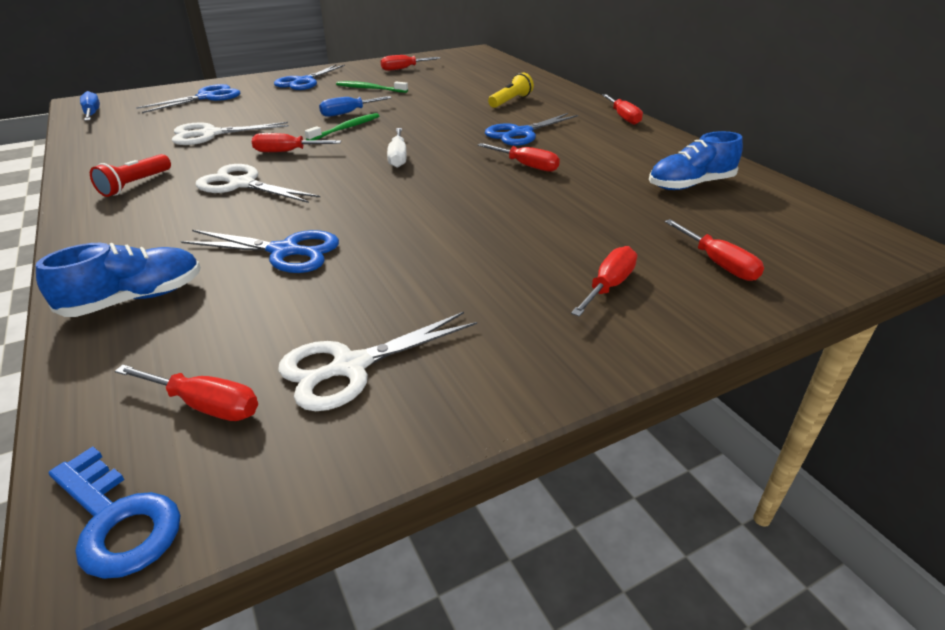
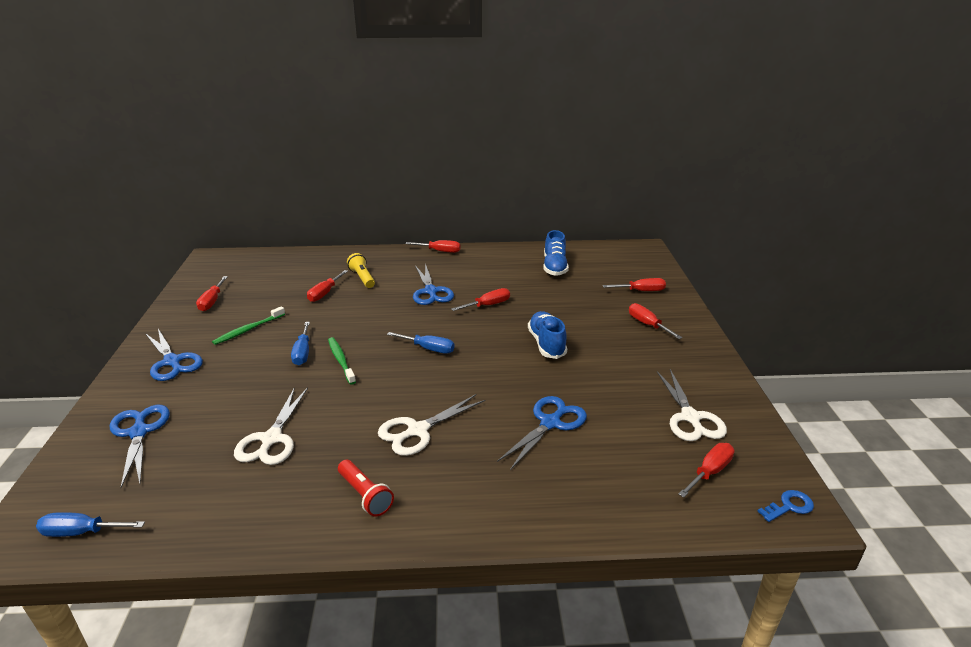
camera: 65 degrees left, 5 degrees down
blue shoe [36,243,201,317] -> blue shoe moved to [528,311,567,359]
blue key [49,446,181,579] -> blue key [758,490,814,522], size x0.67
red screwdriver [252,133,341,152] -> red screwdriver moved to [307,270,348,302]
white screwdriver [387,128,407,168] -> blue screwdriver [387,332,455,354]

